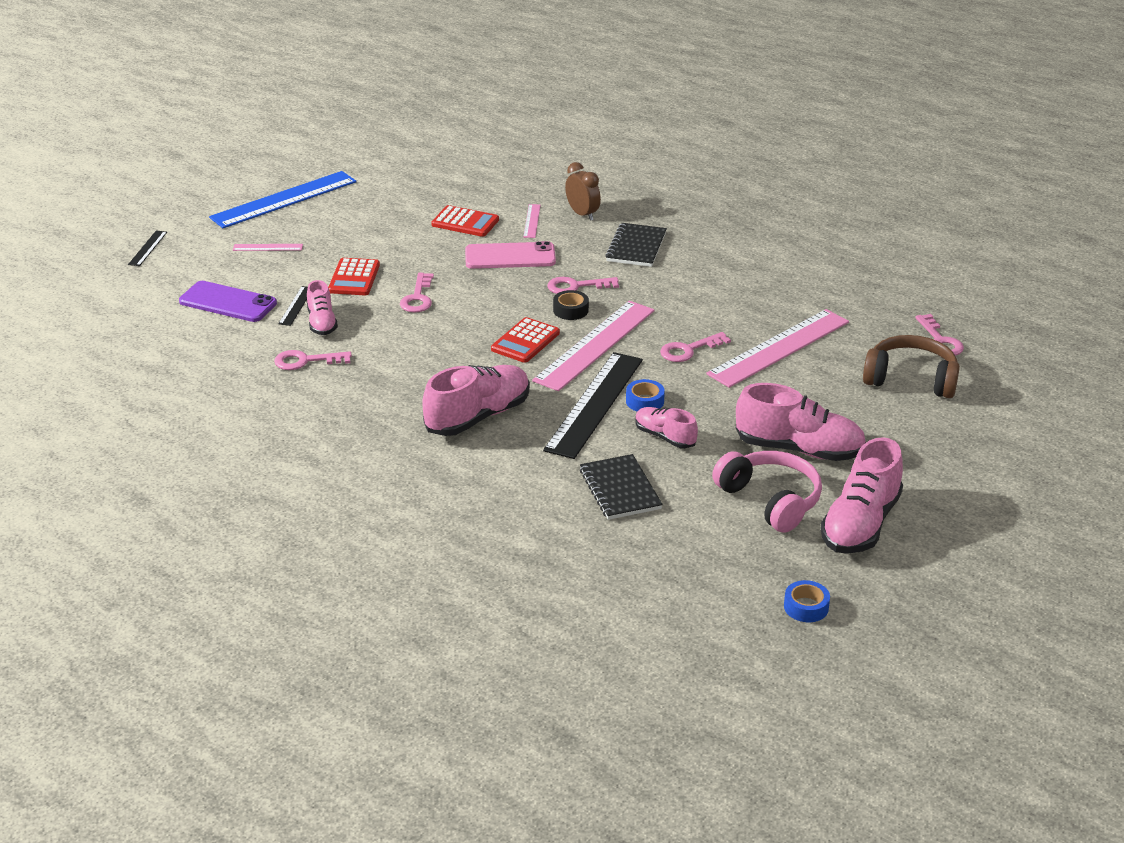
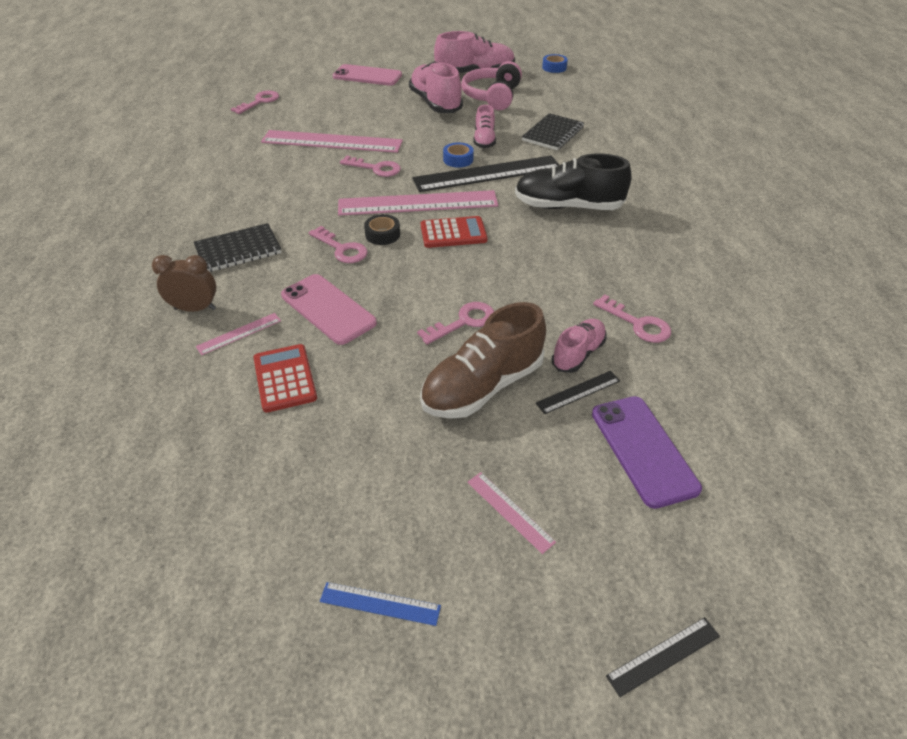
camera: 130 degrees left, 10 degrees up
blue ruler [209,171,356,228] -> blue ruler [320,582,441,626], size x0.43
red calculator [328,258,380,295] -> brown shoe [420,302,546,419]
pink shoe [422,365,530,436] -> black shoe [515,153,631,210]
brown clock [565,162,601,221] -> brown clock turned 75 degrees clockwise [152,255,216,312]
brown headphones [863,335,960,398] -> none
none -> pink phone [333,64,402,86]

